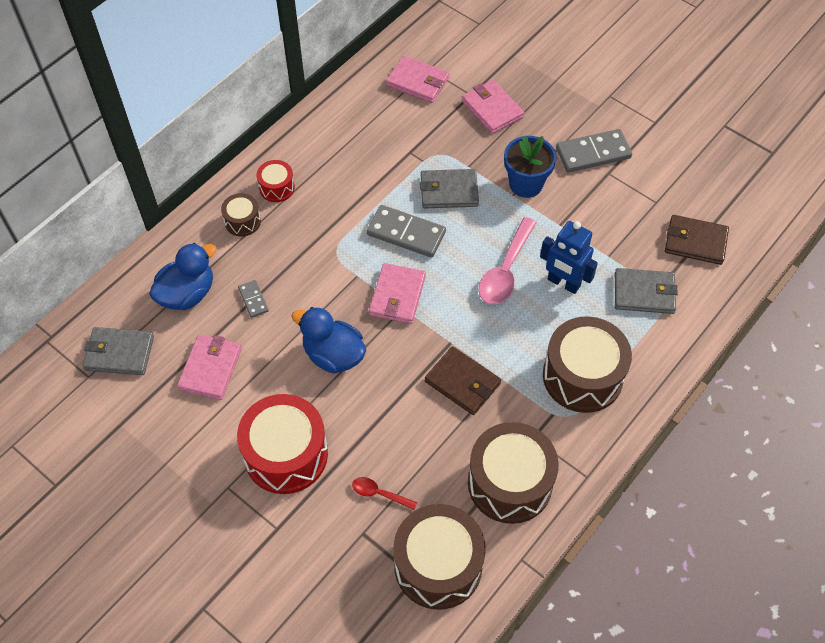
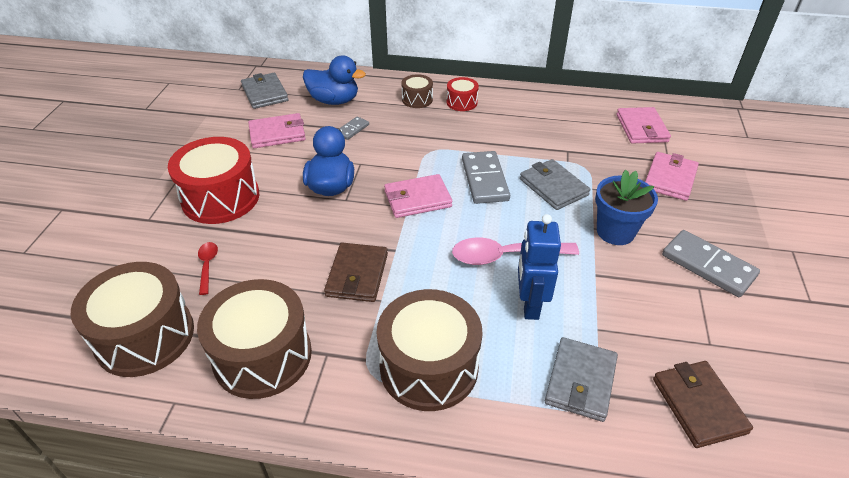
camera: 60 degrees right, 15 degrees down
grey wallet [615,268,678,314] -> grey wallet turned 45 degrees clockwise [545,337,618,422]

